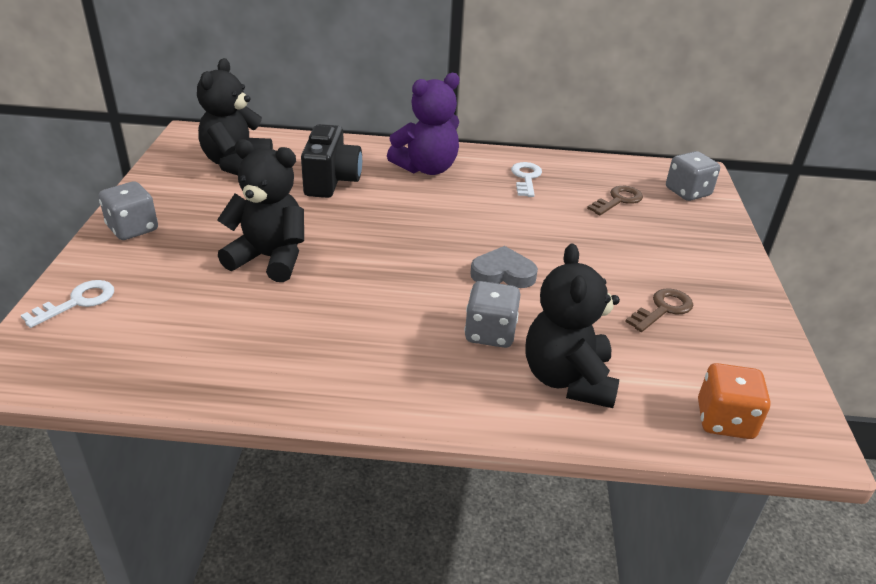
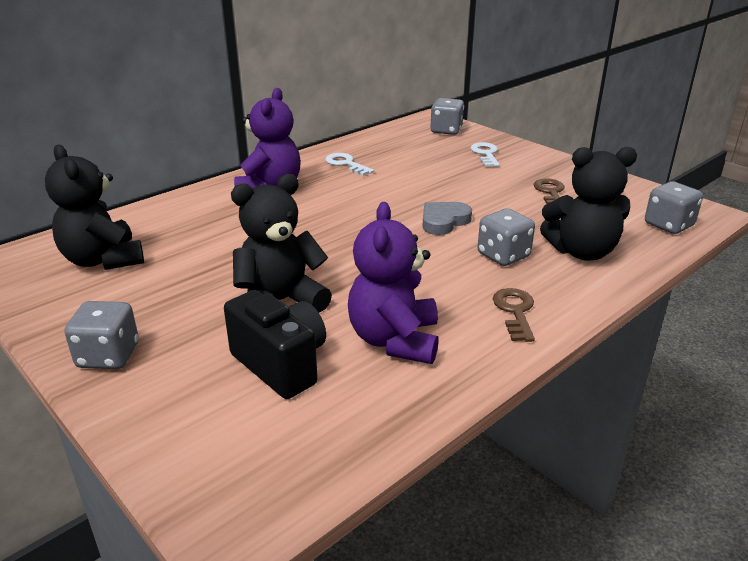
camera: 45 degrees left, 5 degrees down
white key [21,280,114,328] -> white key moved to [471,142,500,167]
black camera [301,124,362,198] -> black camera moved to [224,290,326,399]
black teddy bear [526,244,620,408] -> black teddy bear turned 45 degrees counterclockwise [540,147,637,261]
brown key [587,186,643,215] -> brown key moved to [493,288,535,342]
orange dice [698,363,770,439] -> grey dice [645,181,703,234]
none -> purple teddy bear [348,202,439,364]

